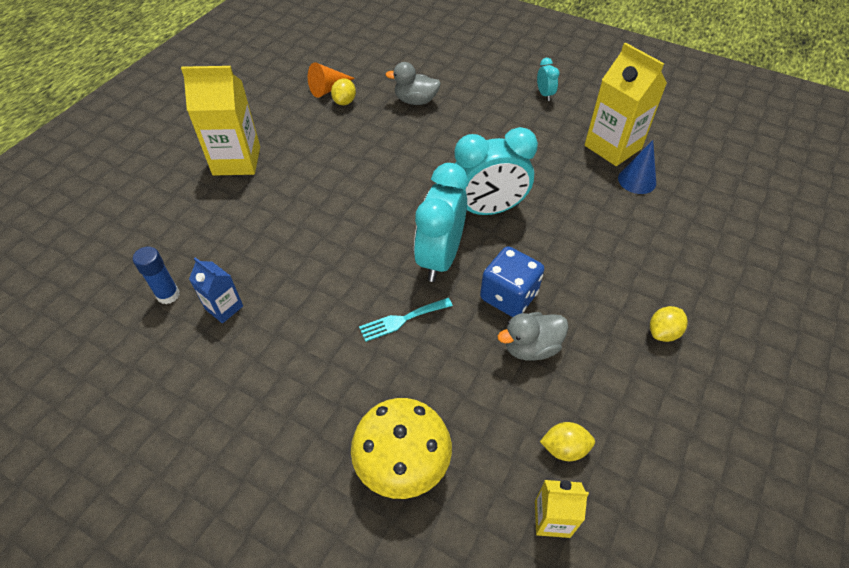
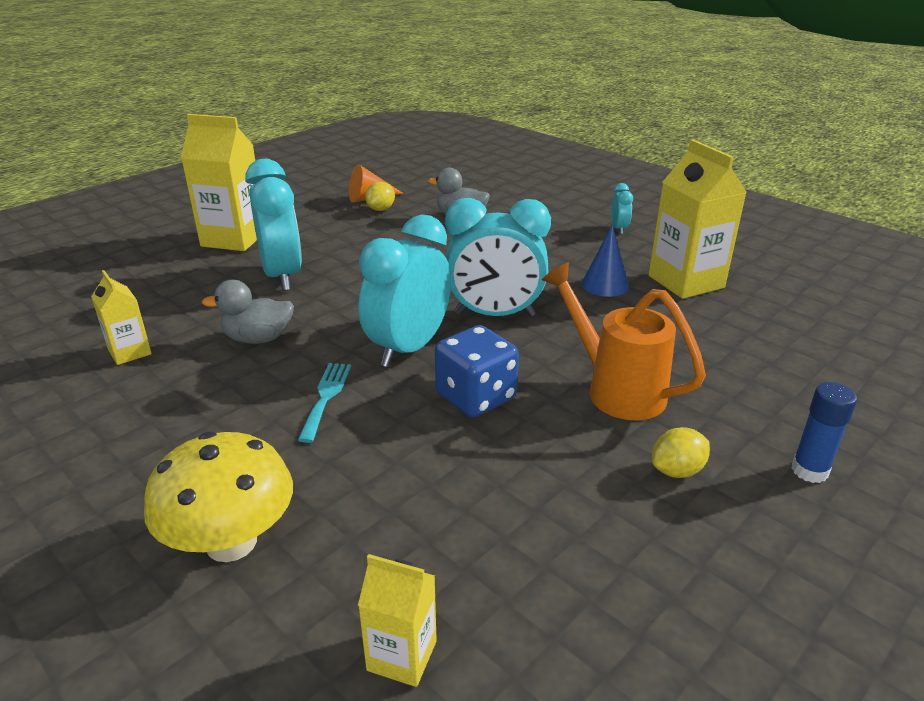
camera: 15 degrees right, 20 degrees down
blue glue stick [133,247,180,304] -> blue glue stick moved to [791,382,857,483]
blue carton [189,257,243,323] -> yellow carton [91,270,152,365]
turquoise fork [359,298,453,342] -> turquoise fork turned 105 degrees clockwise [298,363,351,443]
grey duck [498,312,569,361] -> grey duck moved to [202,280,294,344]
yellow lemon [540,422,595,461] -> none
blue cone [618,140,656,194] -> blue cone moved to [581,225,629,297]
none -> turquoise clock [245,159,302,291]
none -> orange watering can [542,262,706,420]

